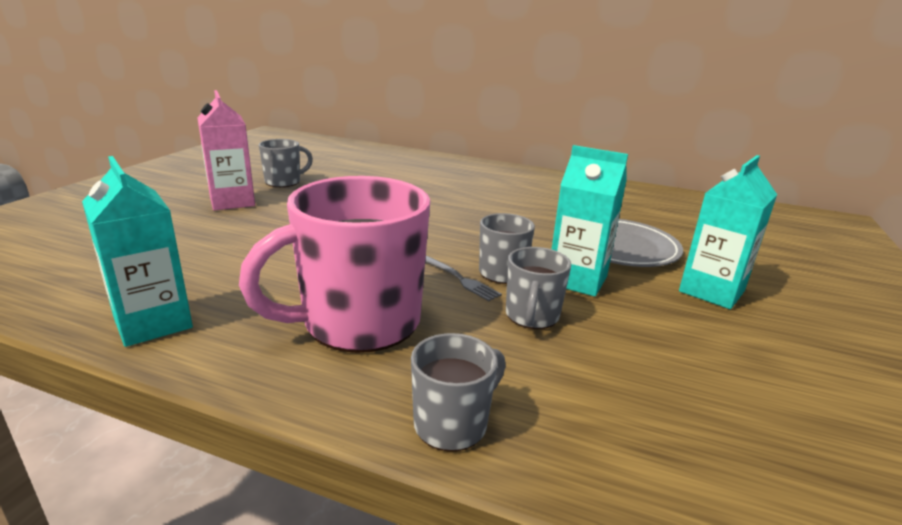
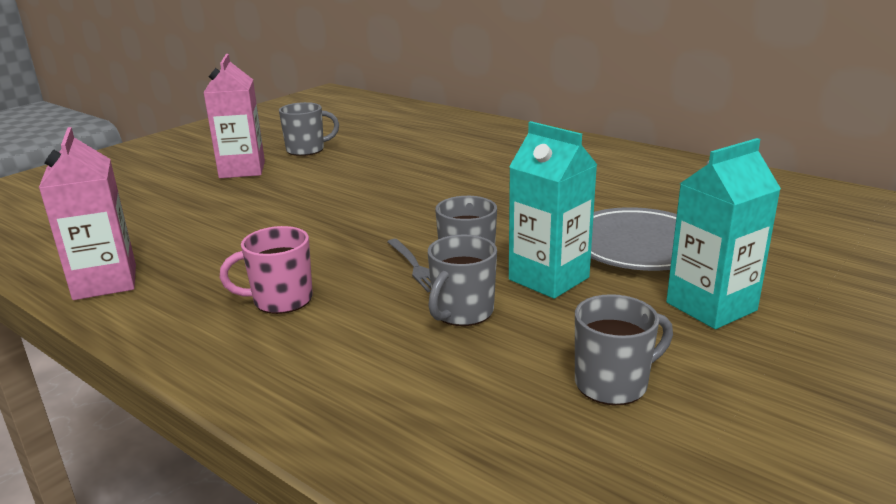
camera: 20 degrees right, 0 degrees up
turquoise carton [82,156,193,347] -> pink carton [39,127,136,300]
pink mug [239,176,430,353] -> pink mug [220,226,313,314], size x0.50
grey mug [411,333,506,451] -> grey mug moved to [575,294,673,405]

